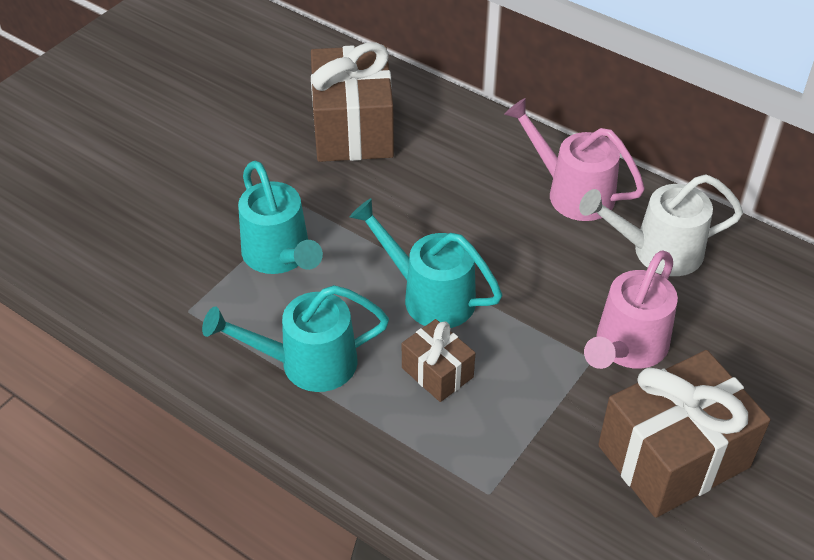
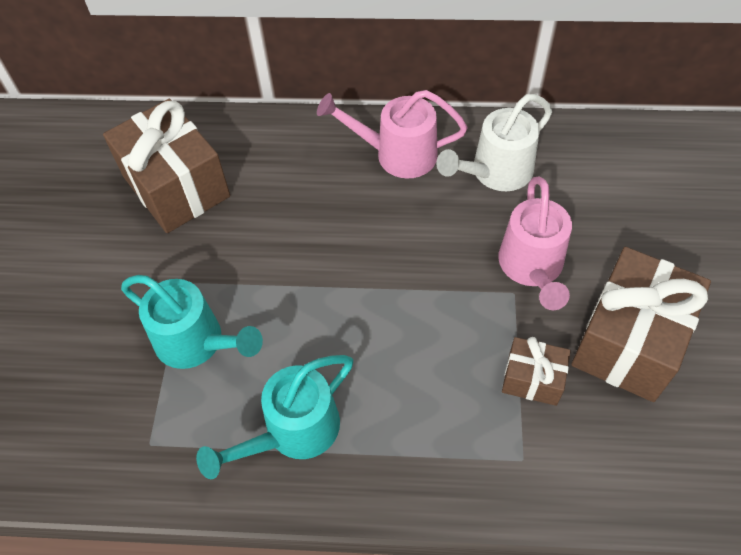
camera: 30 degrees left, 10 degrees up
turquoise watering can [350,198,502,328] -> none
brown gift [402,319,475,402] -> brown gift moved to [502,337,571,406]

